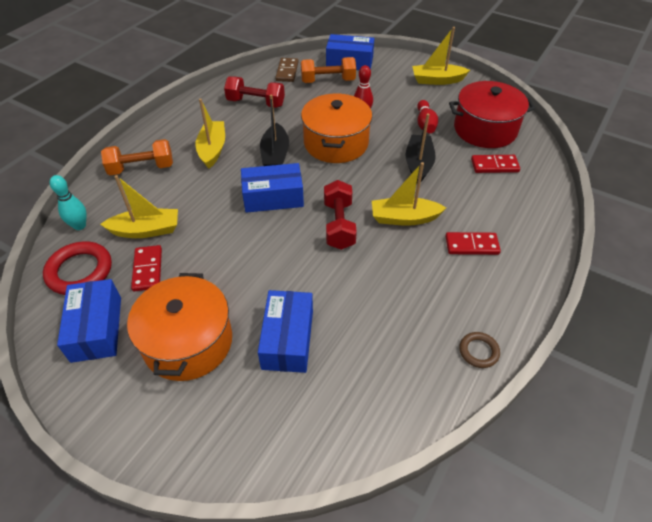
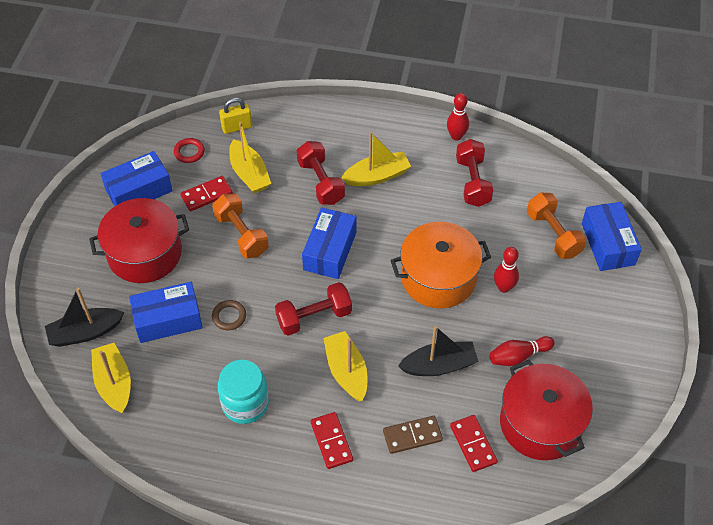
camera: 70 degrees right, 5 degrees up
red ring [43,241,112,295] -> red ring [174,138,205,163], size x0.55
turquoise bowling pin [50,175,86,230] -> yellow padlock [219,98,252,134]
orange dumbbell [101,139,173,175] -> orange dumbbell moved to [212,194,269,258]
orange pot [127,273,232,381] -> red pot [89,198,189,283]
blue box [241,163,304,213] -> blue box turned 45 degrees clockwise [302,208,356,279]
black boat [260,94,289,166] -> black boat moved to [45,288,124,347]
brown domino [275,58,298,82] -> brown domino moved to [383,416,443,454]
yellow boat [412,27,470,85] -> yellow boat moved to [91,343,131,413]
brown ring [459,332,500,368] -> brown ring moved to [212,300,246,330]
none -> turquoise jar [218,360,269,424]
none -> red dumbbell [297,141,345,205]
none -> red bowling pin [447,93,469,141]

